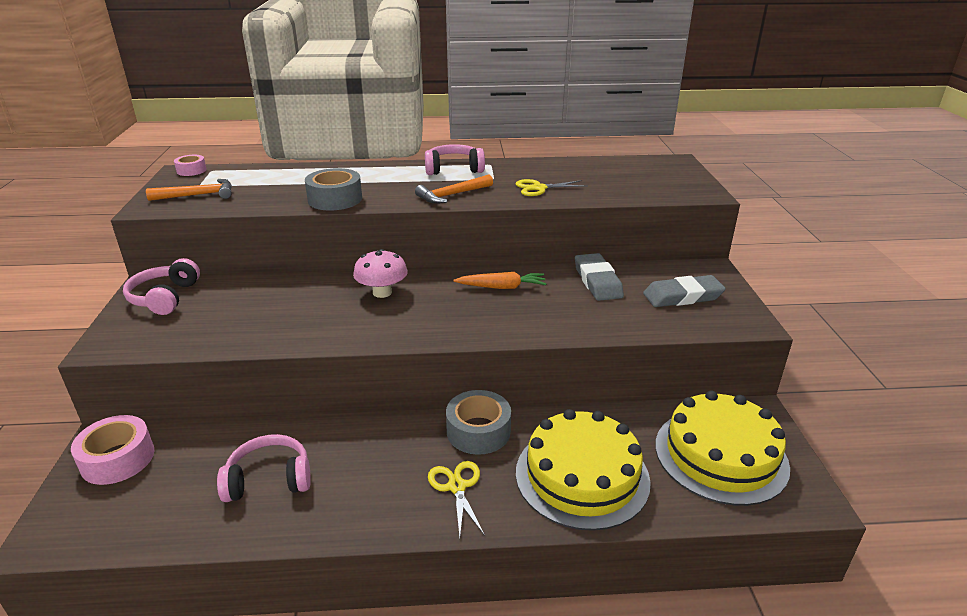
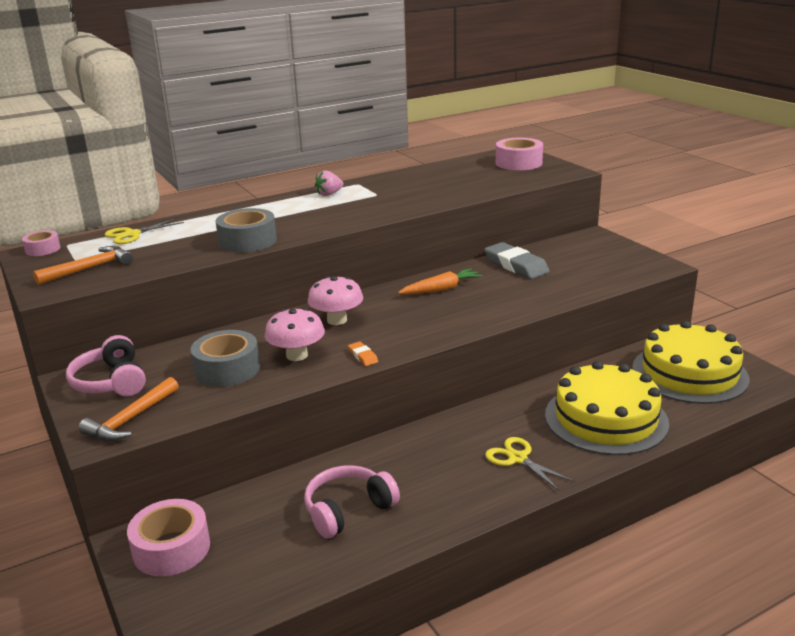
camera: 25 degrees left, 5 degrees down
orange hammer [415,175,493,204] -> orange hammer moved to [79,377,179,441]
pink headphones [425,144,485,175] -> pink strawberry [315,170,343,196]
grey tape [446,390,511,455] -> grey tape moved to [191,330,260,387]
yellow scissors [515,179,588,196] -> yellow scissors moved to [105,218,184,244]
grey eraser [643,275,726,307] -> none
none -> pink mushroom [265,308,325,361]
none -> orange eraser [348,341,378,366]
none -> pink tape [496,138,543,170]

